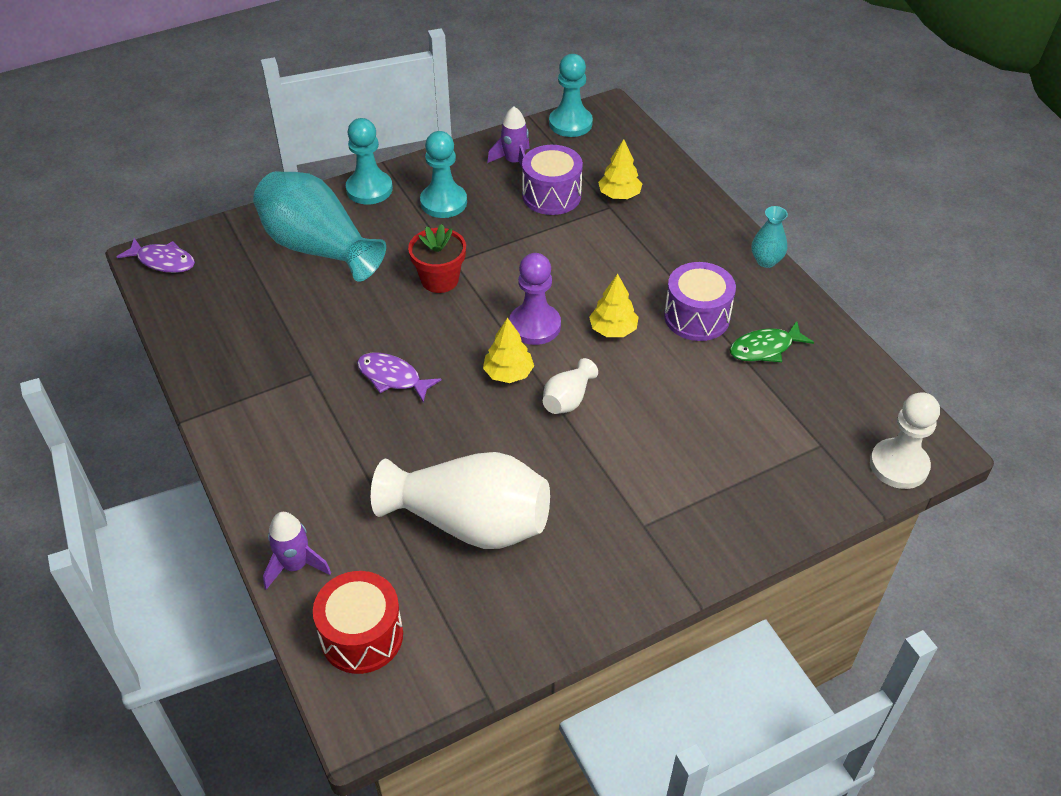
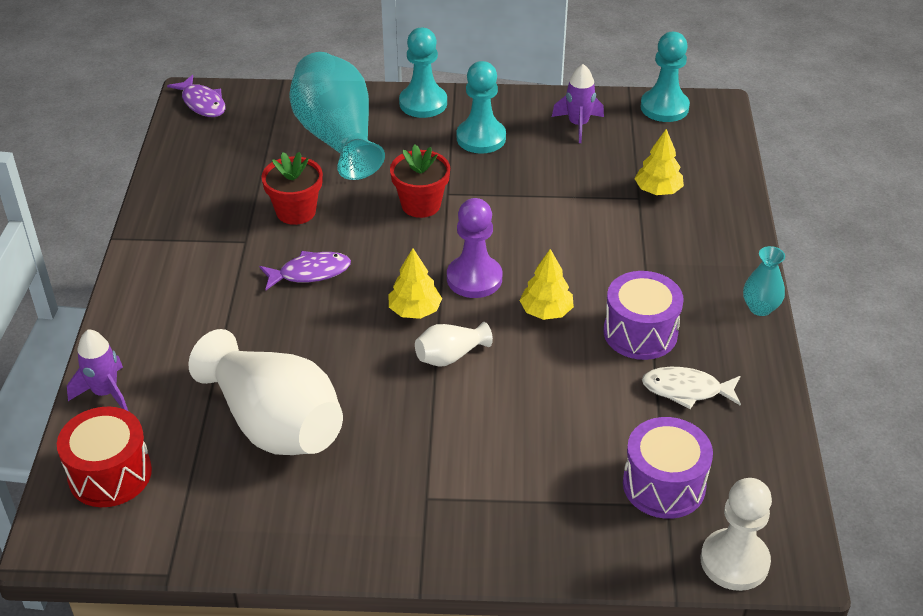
camera: 30 degrees right, 5 degrees down
purple fish [357,353,442,402] -> purple fish turned 105 degrees clockwise [259,251,351,290]
purple drum [522,145,583,215] -> purple drum moved to [623,417,713,519]
green fish [730,321,814,362] -> white fish [642,367,741,409]
none -> red flower pot [261,152,323,225]

